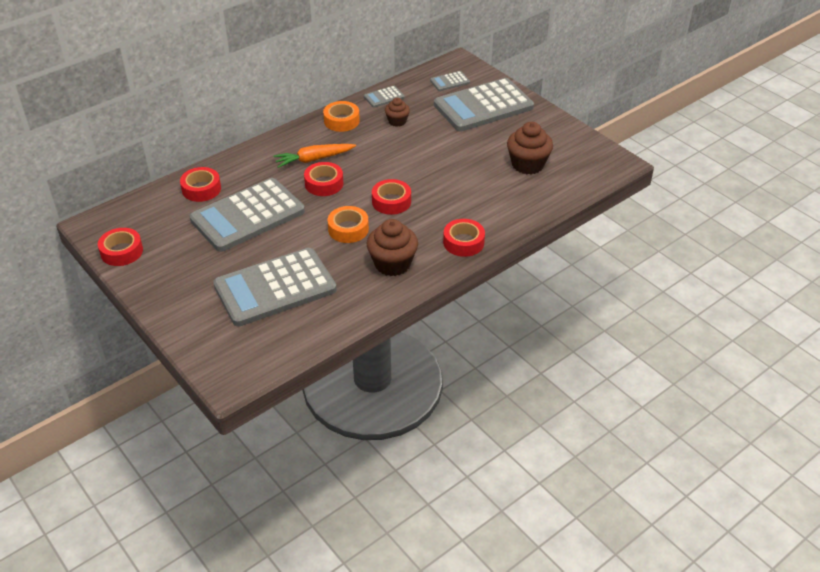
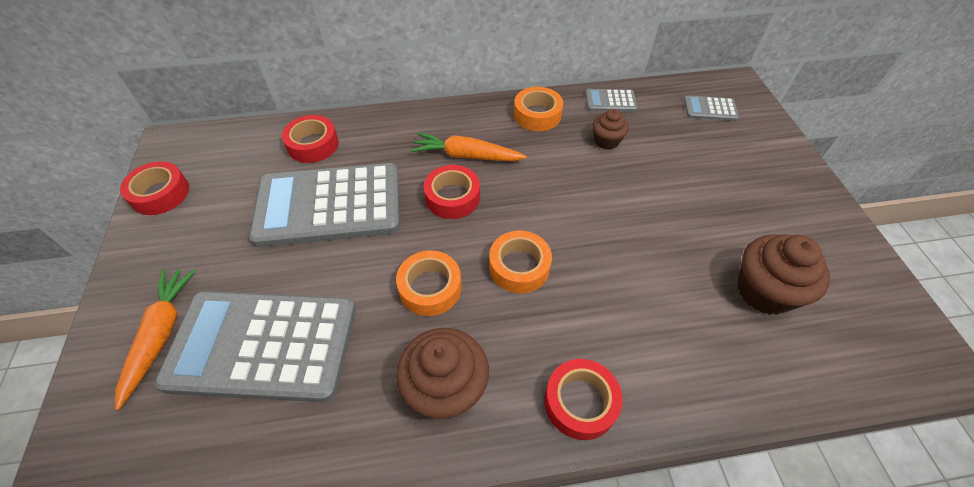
camera: 30 degrees right, 10 degrees up
red tape [372,179,411,215] -> orange tape [489,231,552,293]
grey calculator [434,78,534,131] -> none
none -> orange carrot [115,269,196,410]

